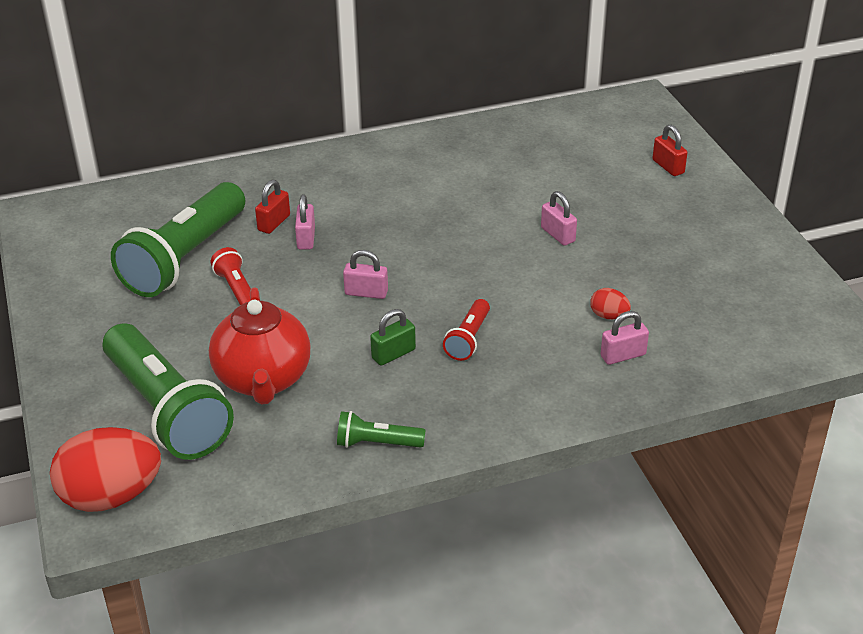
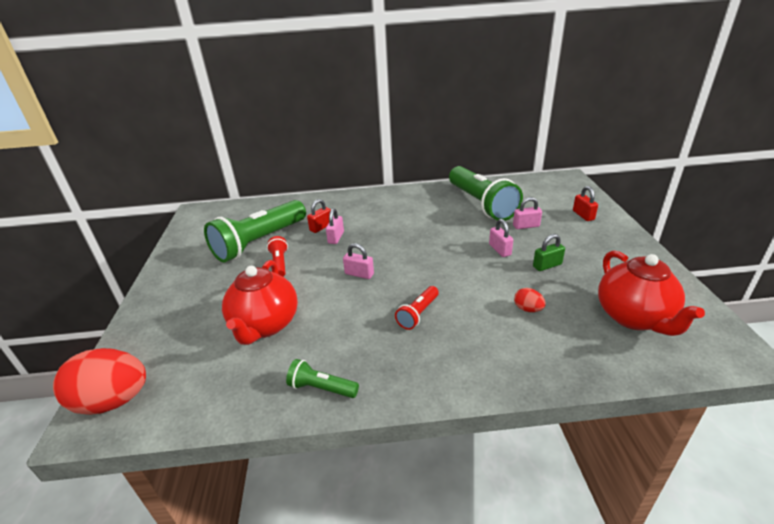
camera: 15 degrees right, 5 degrees down
green flashlight [102,324,234,460] -> green flashlight moved to [449,166,523,221]
green padlock [370,309,416,366] -> green padlock moved to [533,234,565,271]
pink padlock [601,311,649,365] -> pink padlock moved to [513,197,542,229]
none -> red teapot [598,251,705,336]

